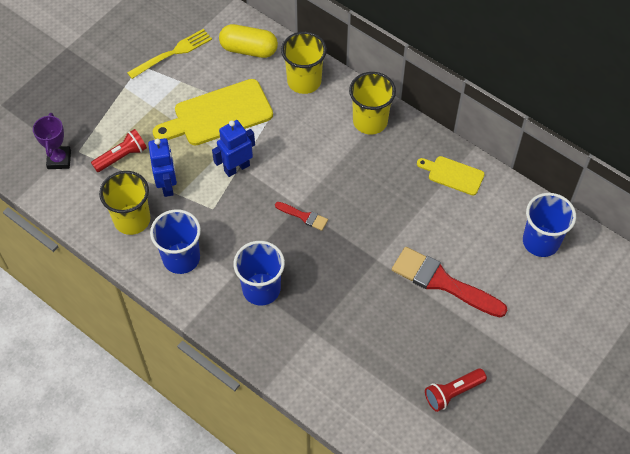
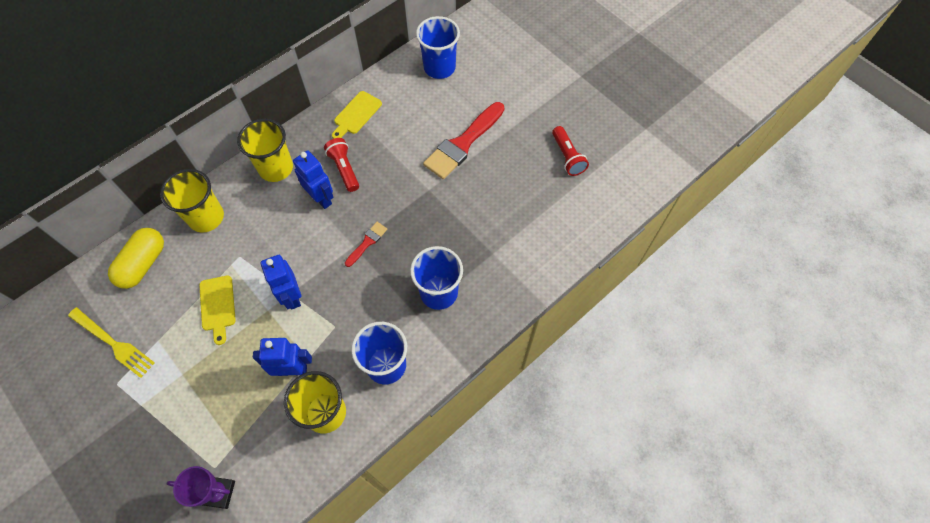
camera: 80 degrees left, 5 degrees up
red flashlight [91,129,147,172] -> red flashlight moved to [324,138,359,192]
yellow fork [127,29,212,79] -> yellow fork turned 150 degrees clockwise [68,307,155,378]
yellow cutting board [153,79,273,146] -> yellow cutting board [199,276,236,345], size x0.55
none -> blue robot [293,150,334,209]

